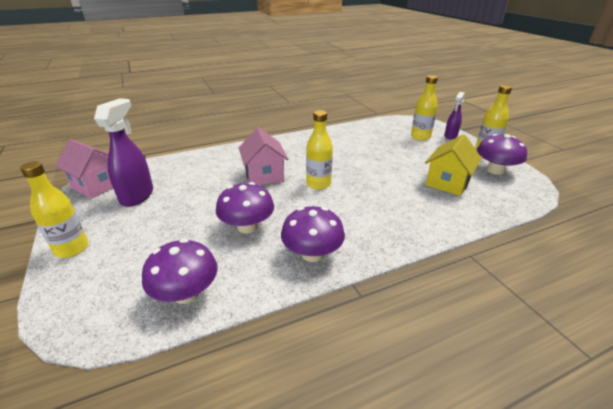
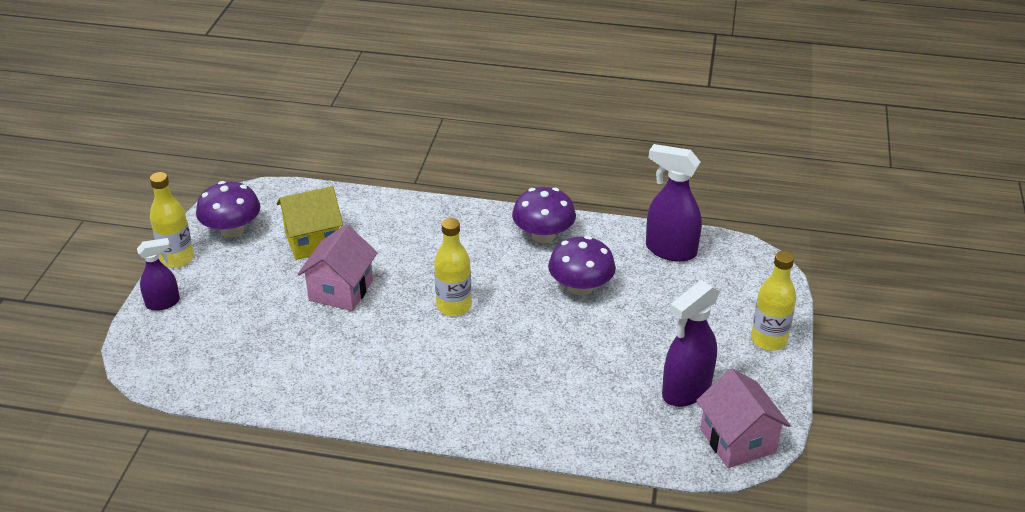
camera: 145 degrees left, 5 degrees up
purple mushroom [142,239,218,304] -> purple spray bottle [646,144,702,262]
pink house [239,127,288,185] -> pink house moved to [298,224,377,311]
yellow bottle [411,75,438,141] -> none

